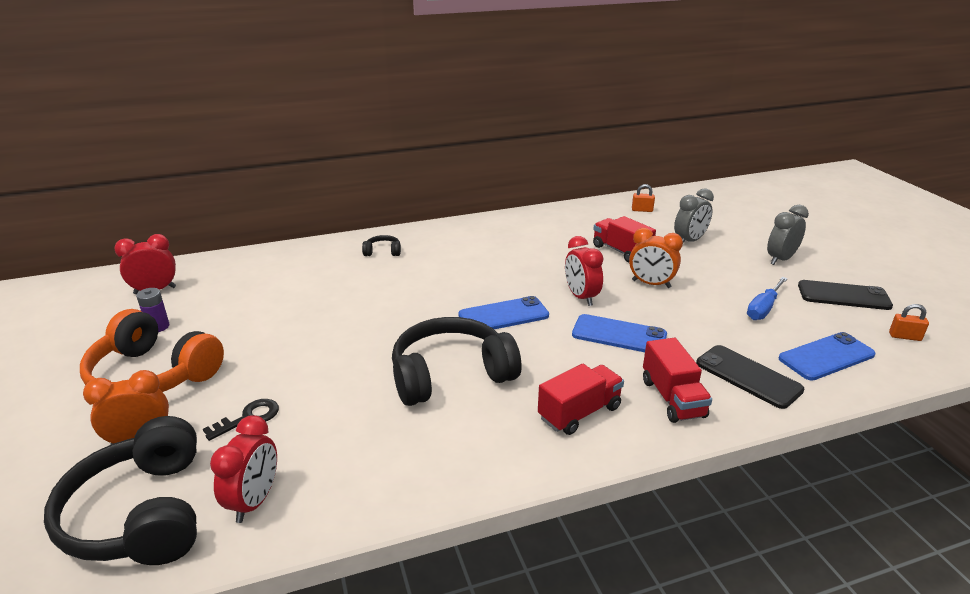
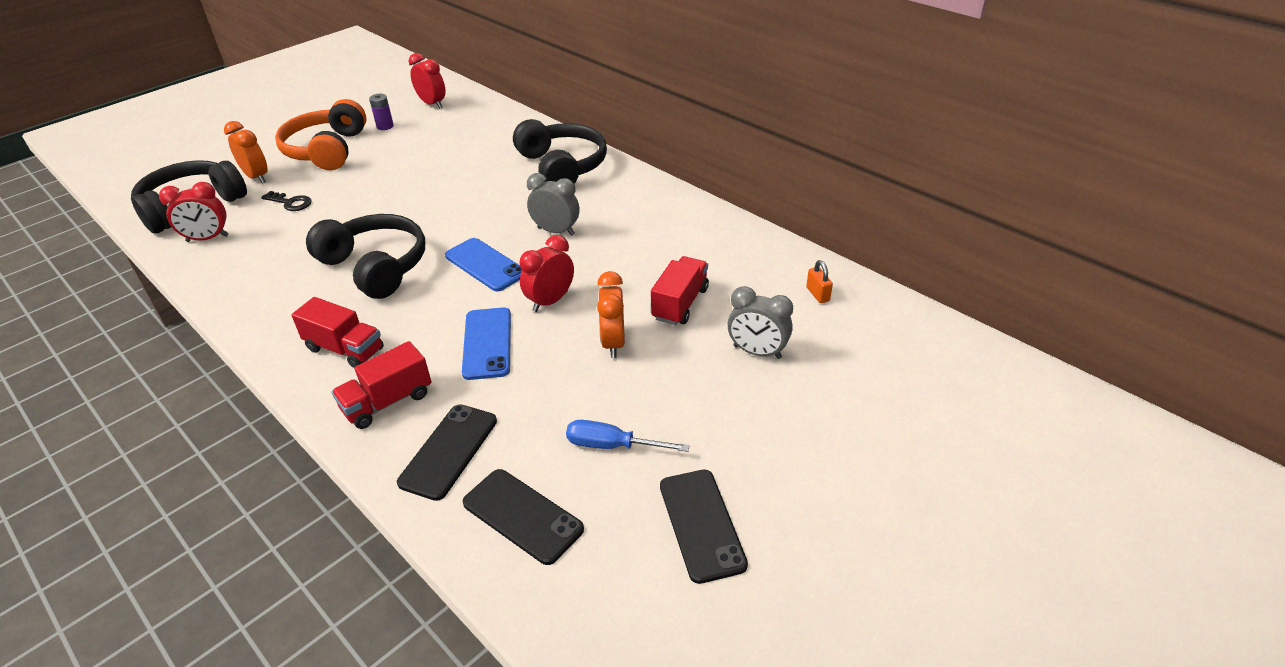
camera: 65 degrees right, 10 degrees up
black headphones [362,235,401,256] -> black headphones [513,119,607,183], size x2.43
grey clock [767,205,809,265] -> grey clock moved to [527,173,579,236]
blue phone [778,332,875,381] -> black phone [463,469,584,565]
orange padlock [889,304,929,341] -> none

